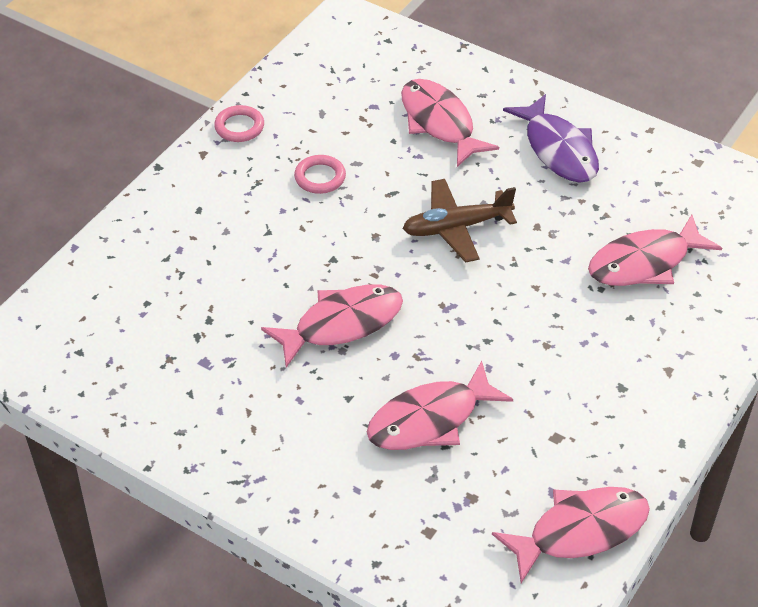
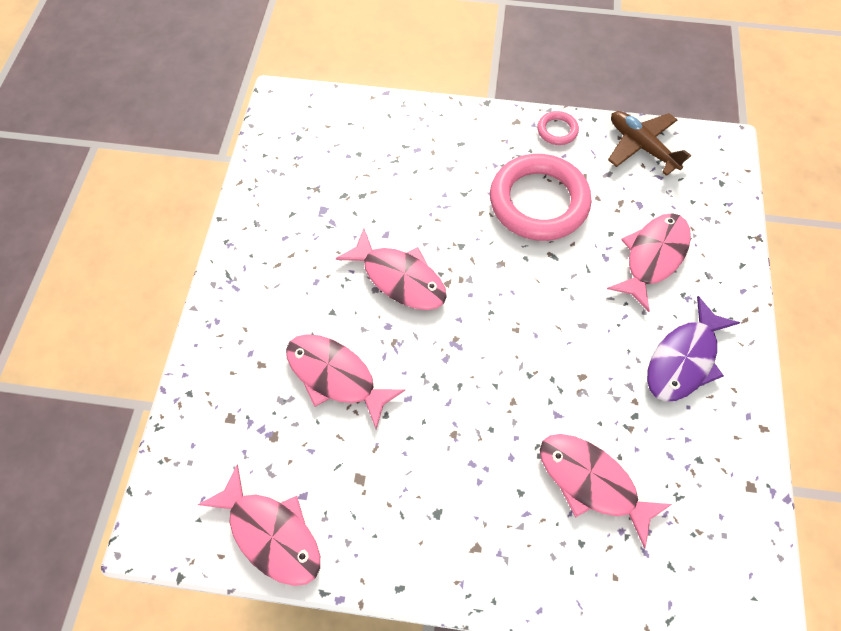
camera: 65 degrees right, 15 degrees up
pink ring [294,155,346,194] -> pink ring [490,154,591,241], size x2.31
brown plane [403,179,517,263] -> brown plane moved to [608,111,691,176]

